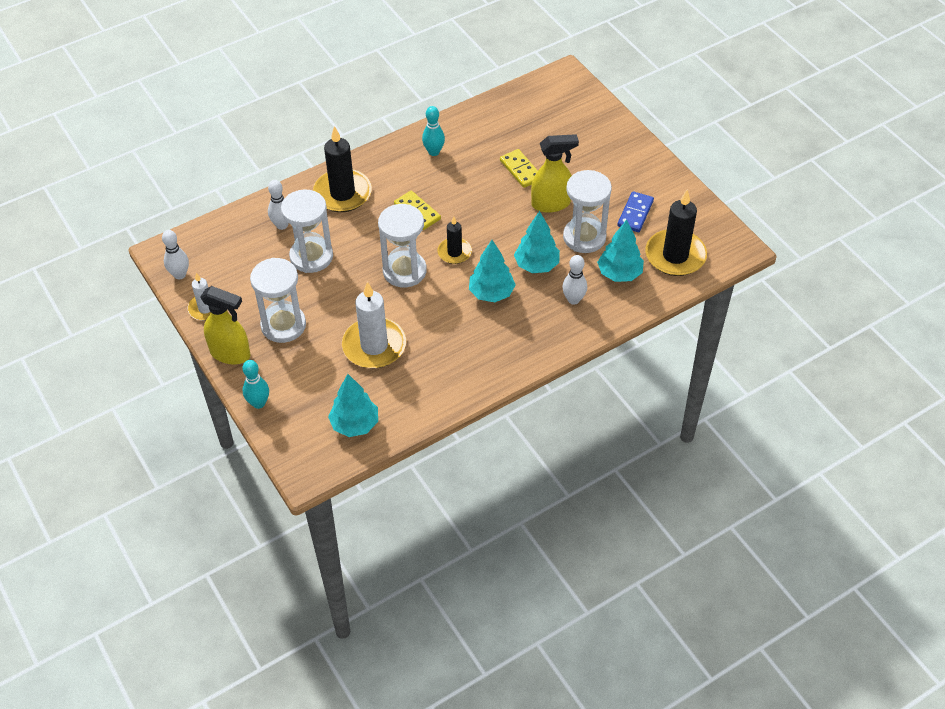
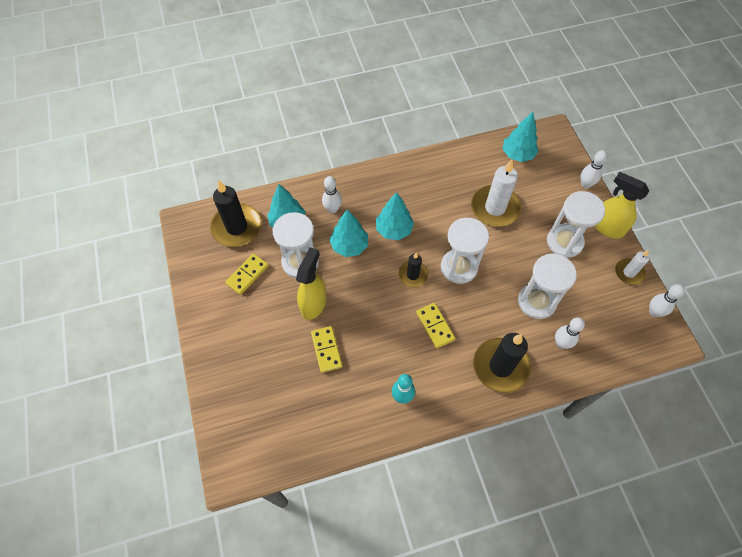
camera: 165 degrees left, 10 degrees up
turquoise bowling pin [242,360,269,409] -> white bowling pin [581,150,608,188]
yellow spray bottle [531,134,579,213] -> yellow spray bottle turned 105 degrees clockwise [296,247,326,320]
blue domino [617,191,654,232] -> yellow domino [225,253,269,295]

